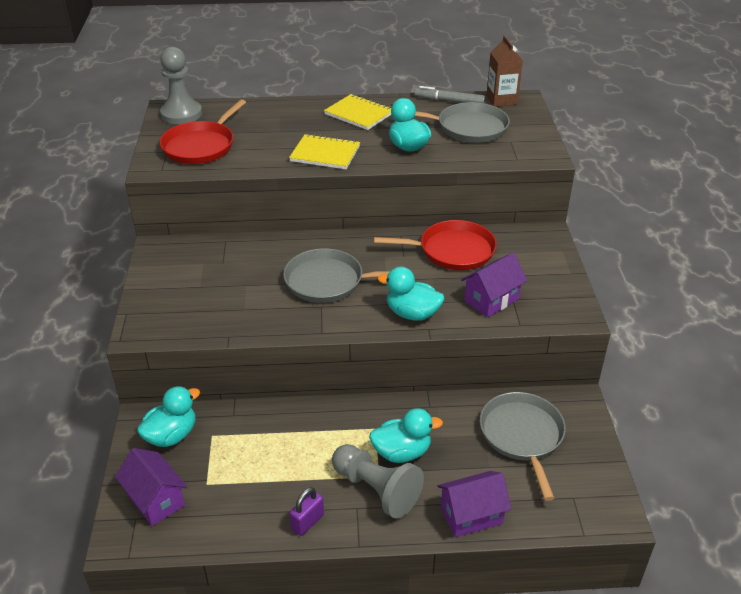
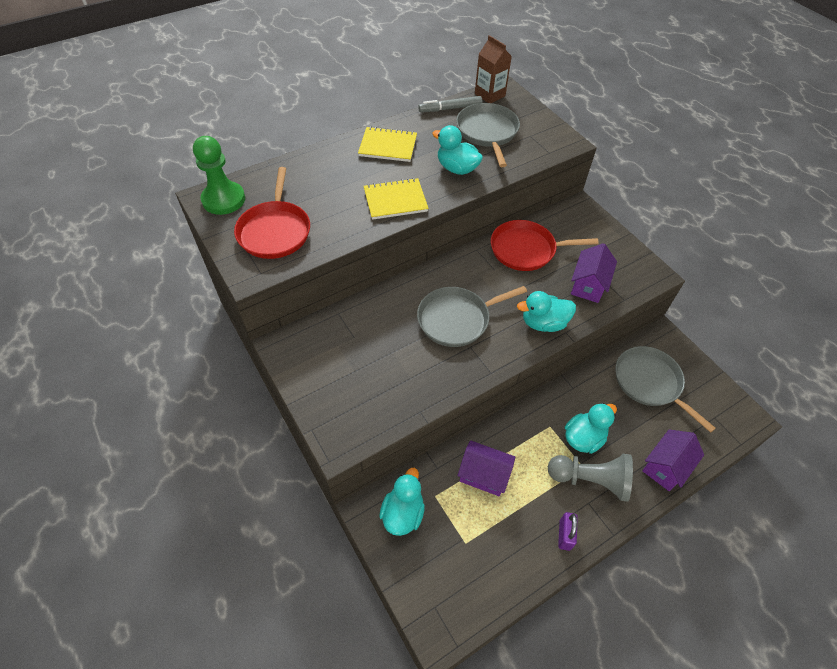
camera: 30 degrees left, 15 degrees up
purple house [115,448,187,526] -> purple house moved to [458,440,515,496]
grey pawn [160,47,202,124] -> green pawn [193,136,245,215]
red pan [374,220,497,270] -> red pan turned 150 degrees counterclockwise [491,220,599,271]
grey pan [415,102,510,143] -> grey pan turned 75 degrees counterclockwise [456,103,520,167]

